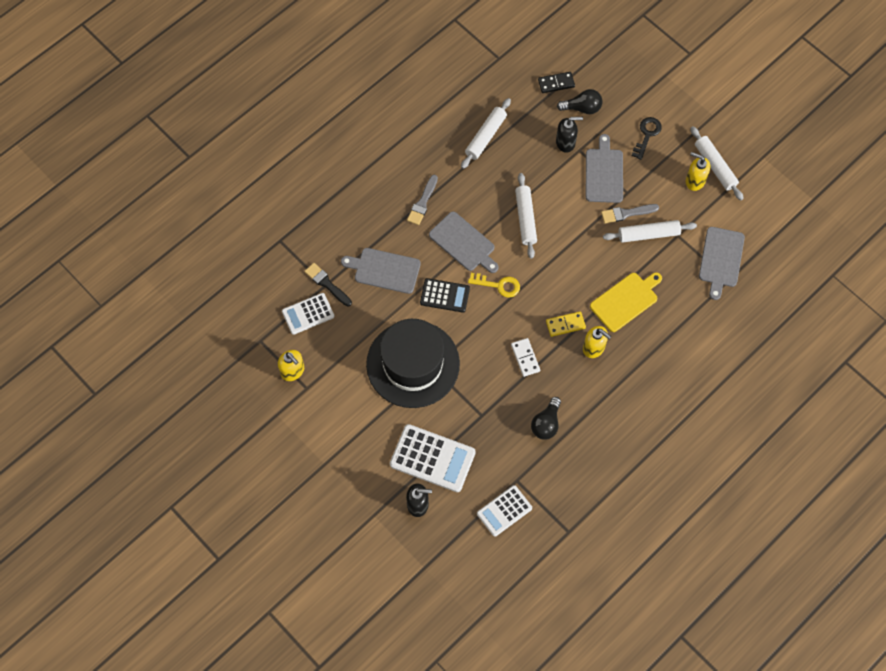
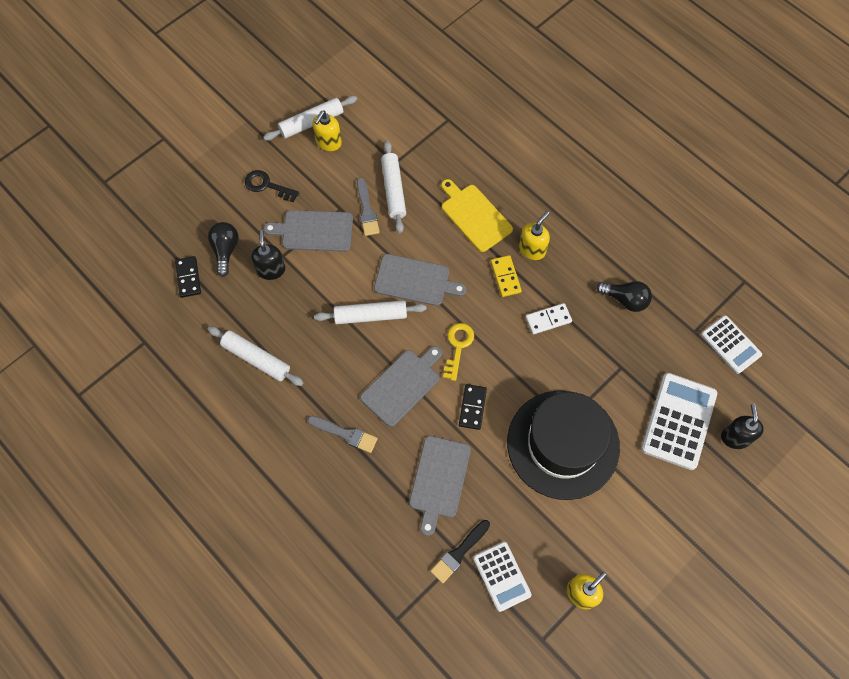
camera: 90 degrees left, 0 degrees up
black calculator [420,278,470,313] -> black domino [459,384,487,430]
grey cutting board [699,227,745,300] -> grey cutting board moved to [374,254,466,306]

